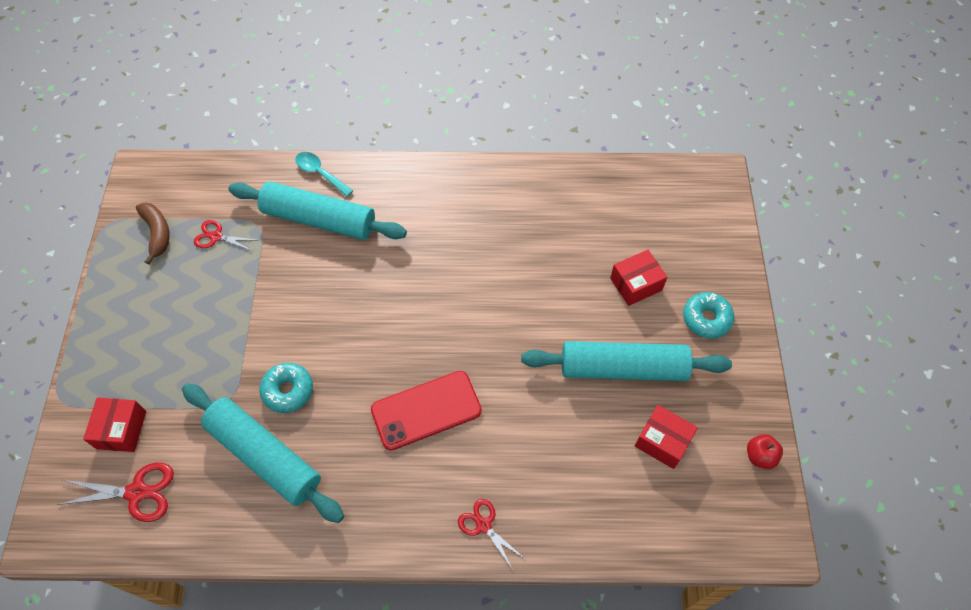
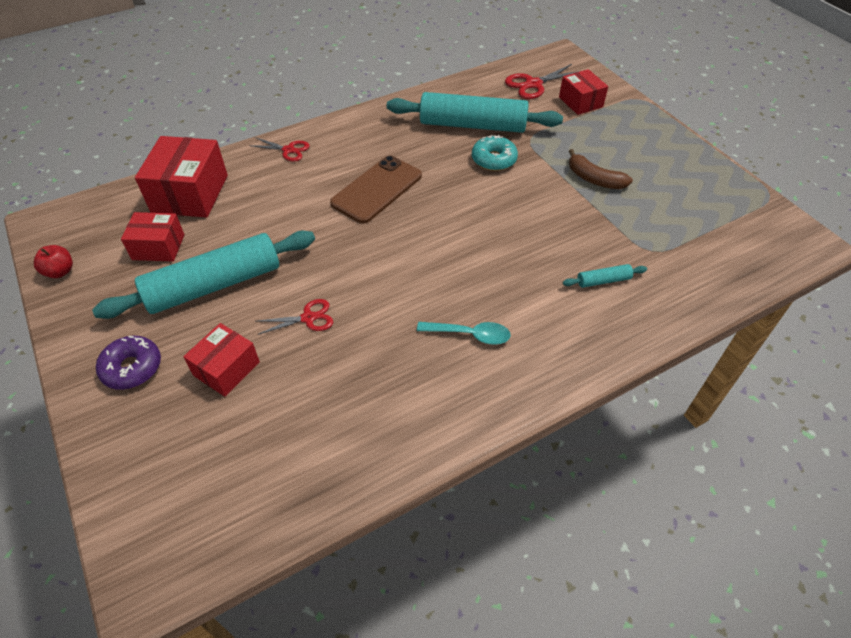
camera: 150 degrees right, 10 degrees down
brown banana [136,202,170,265] -> brown banana moved to [569,149,633,189]
red scissors [194,220,255,251] -> red scissors moved to [257,299,333,335]
turquoise rolling pin [228,181,407,240] -> turquoise rolling pin [563,264,647,288], size x0.41
turquoise spoon [295,152,353,197] -> turquoise spoon moved to [417,322,511,345]
red phone [371,371,482,451] -> brown phone [330,156,422,224]
turquoise donut [683,292,734,339] -> purple donut [96,336,161,390]
none -> red box [135,136,228,218]

